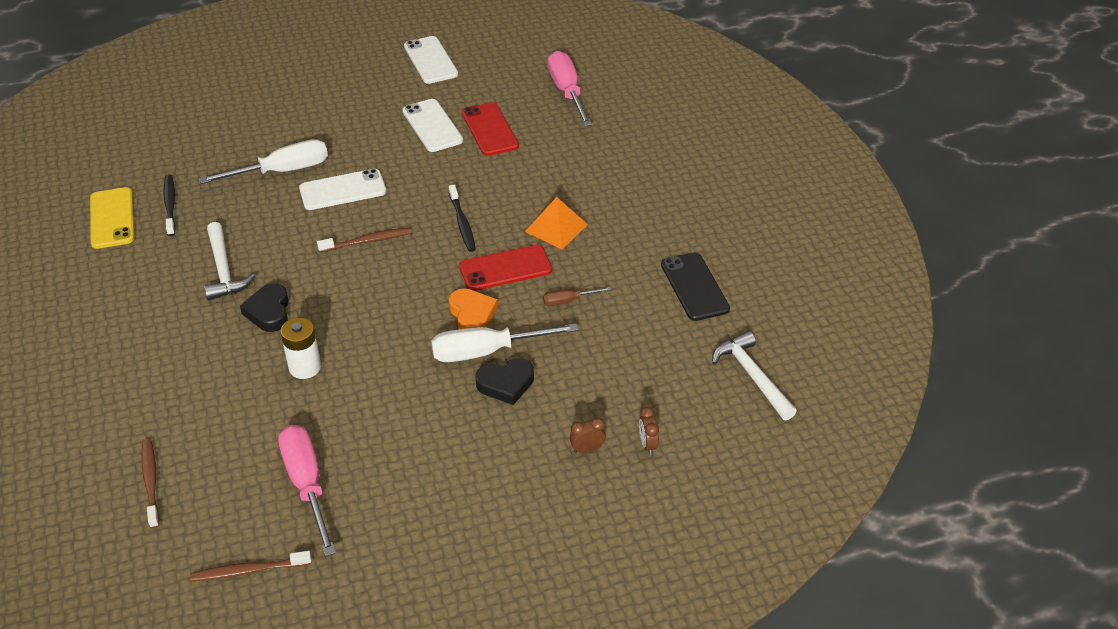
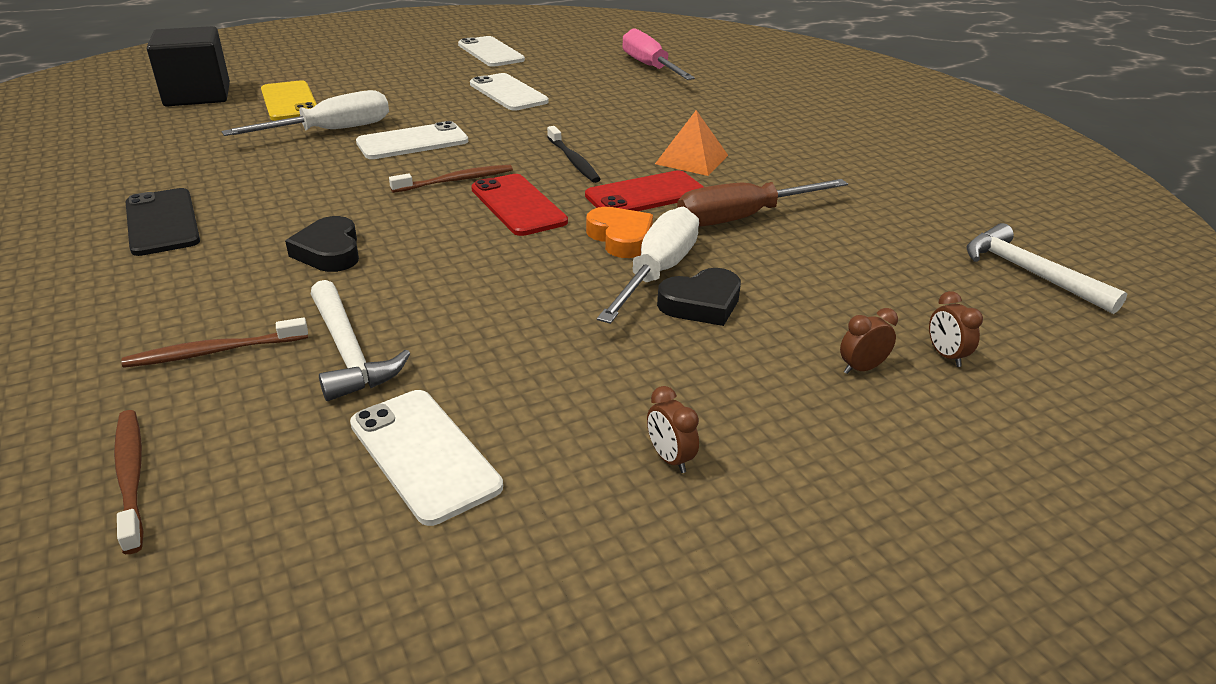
camera: 10 degrees left, 10 degrees down
yellow phone [90,187,134,249] -> yellow phone moved to [261,80,317,121]
black toothbrush [163,174,176,236] -> none
brown toothbrush [190,551,311,581] -> brown toothbrush moved to [121,317,308,368]
white hammer [204,222,255,300] -> white hammer moved to [311,280,411,401]
pink screwdriver [278,425,336,556] -> white phone [350,390,503,526]
white battery [280,318,321,379] -> none
white screwdriver [431,323,578,362] -> white screwdriver turned 135 degrees clockwise [597,207,699,324]
red phone [462,102,519,156] -> red phone moved to [471,174,568,236]
brown screwdriver [543,287,611,306] -> brown screwdriver [677,179,848,227], size x2.05
black phone [661,252,730,321] -> black phone moved to [126,188,200,256]
none -> black cube [147,26,230,106]
none -> brown clock [647,386,699,473]

